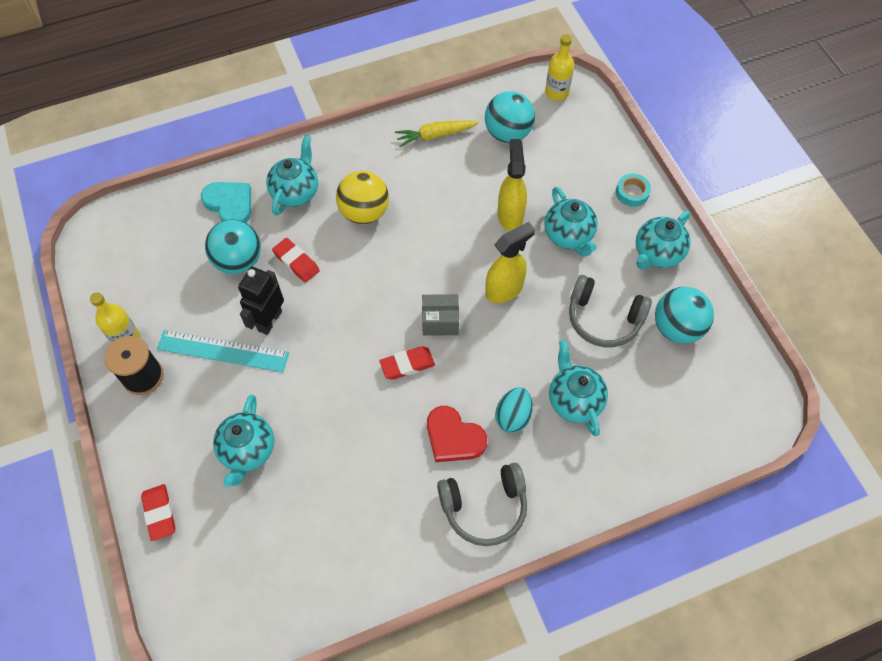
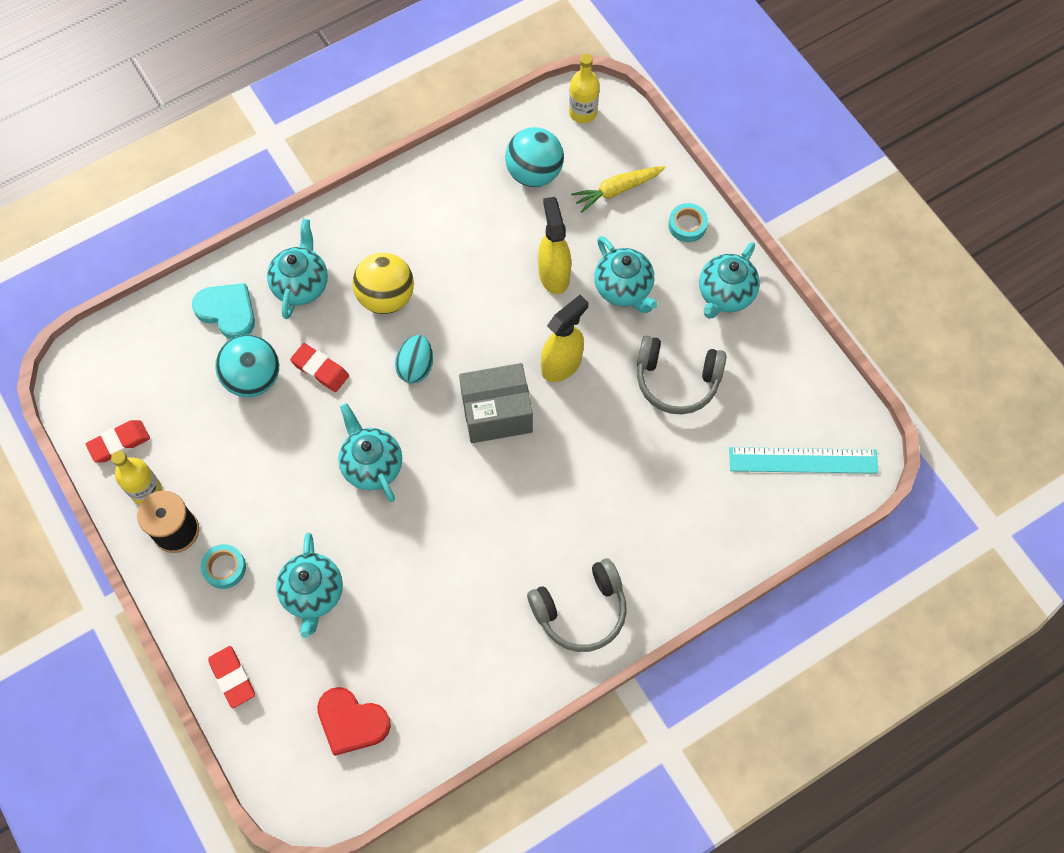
camera: 10 degrees left, 5 degrees up
turquoise ruler [157,330,289,372] -> turquoise ruler moved to [729,447,879,474]
black robot [238,267,284,335] -> none
red eraser [380,346,435,380] -> red eraser moved to [86,420,150,463]
yellow carrot [395,120,479,147] -> yellow carrot moved to [571,166,666,213]
grey box [422,294,459,336] -> grey box [459,363,533,443], size x1.57
red heart [427,406,487,462] -> red heart moved to [317,687,391,756]
turquoise egg [495,387,533,433] -> turquoise egg moved to [395,335,433,383]
turquoise teapot [549,340,608,436] -> turquoise teapot moved to [338,403,402,502]
turquoise ball [655,287,714,344] -> none
none -> turquoise tape [201,544,246,589]

